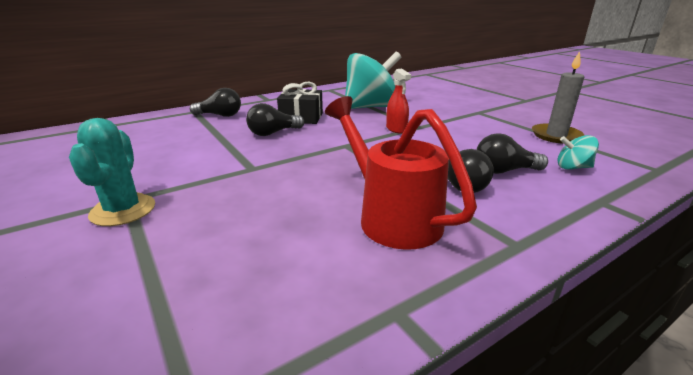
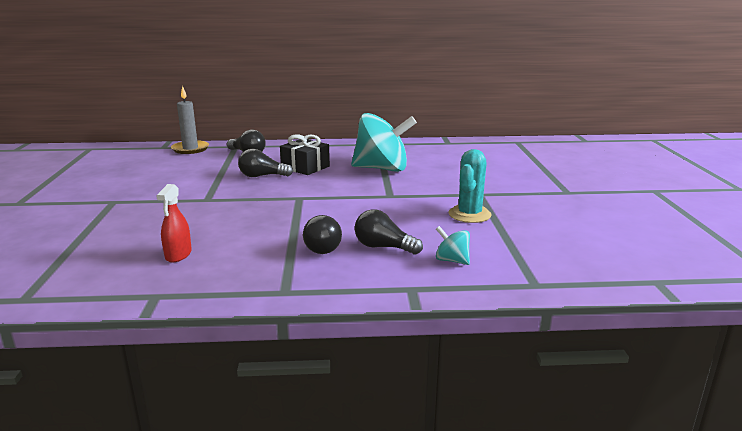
camera: 30 degrees right, 5 degrees down
turquoise cactus [69,118,155,226] -> turquoise cactus moved to [448,149,492,223]
red watering can [325,96,477,250] -> none
red spray bottle [386,69,411,134] -> red spray bottle moved to [156,184,192,262]
grey candle [532,51,584,144] -> grey candle moved to [171,86,209,154]

